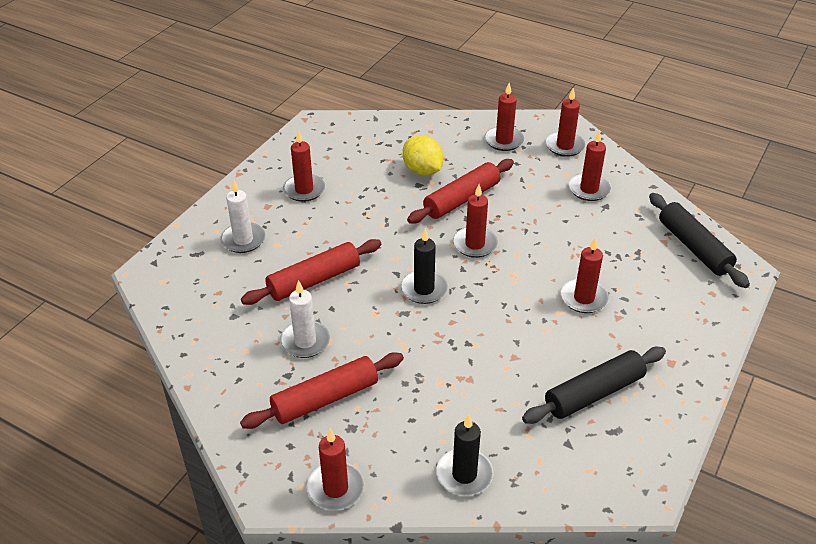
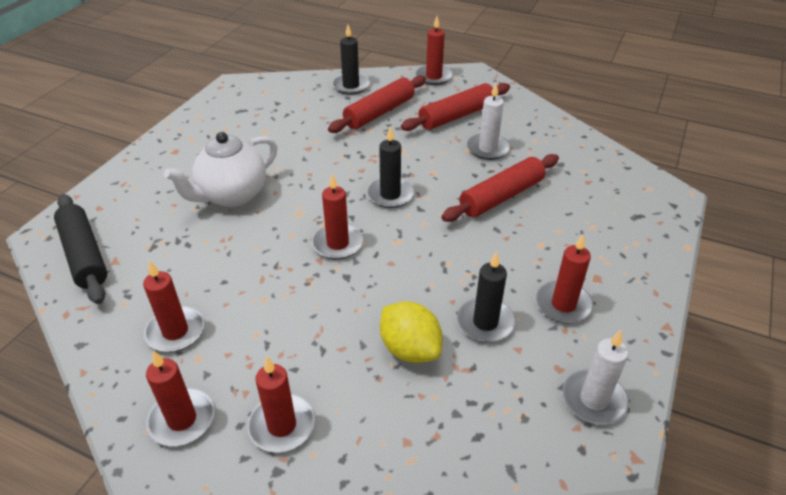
camera: 175 degrees right, 0 degrees up
white candle [220,179,265,253] -> white candle moved to [562,330,629,425]
red rolling pin [407,159,514,224] -> red rolling pin moved to [328,75,426,133]
black rolling pin [522,347,666,424] -> none
red candle [561,237,609,313] -> white teapot [164,132,277,207]
none -> black candle [457,251,515,342]

